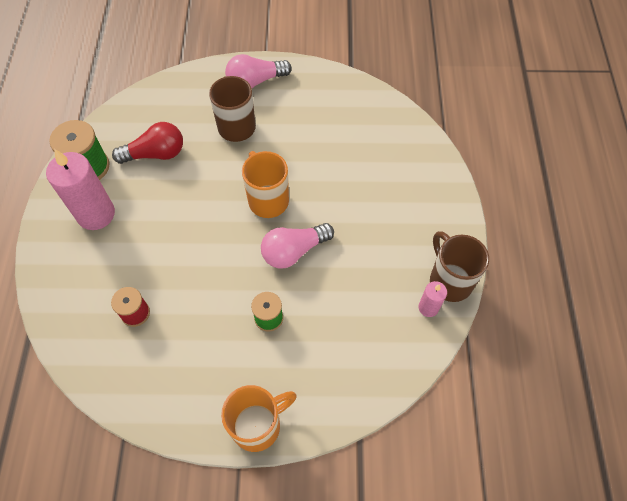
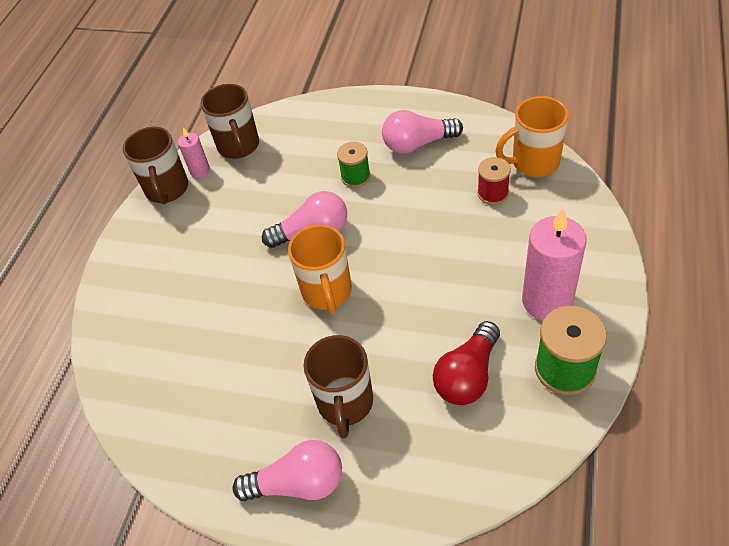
camera: 160 degrees left, 10 degrees down
red light bulb [112,122,183,164] -> red light bulb turned 60 degrees counterclockwise [433,321,500,405]
orange mug [221,385,297,452] -> orange mug moved to [495,96,569,177]
none -> brown mug [200,84,259,159]
none -> pink light bulb [382,110,463,154]

